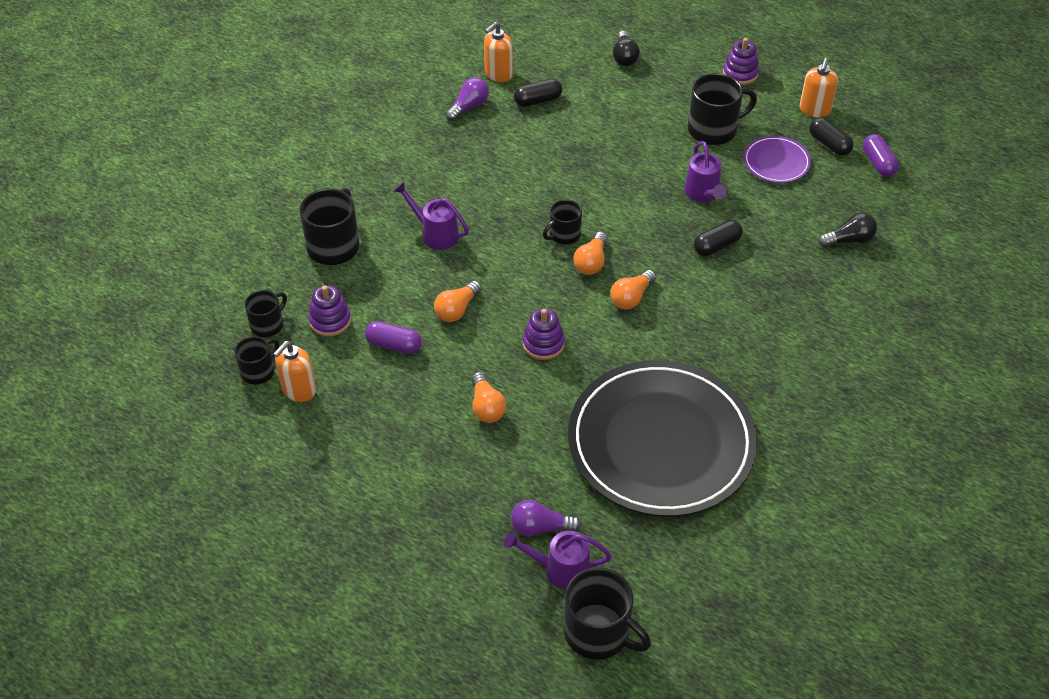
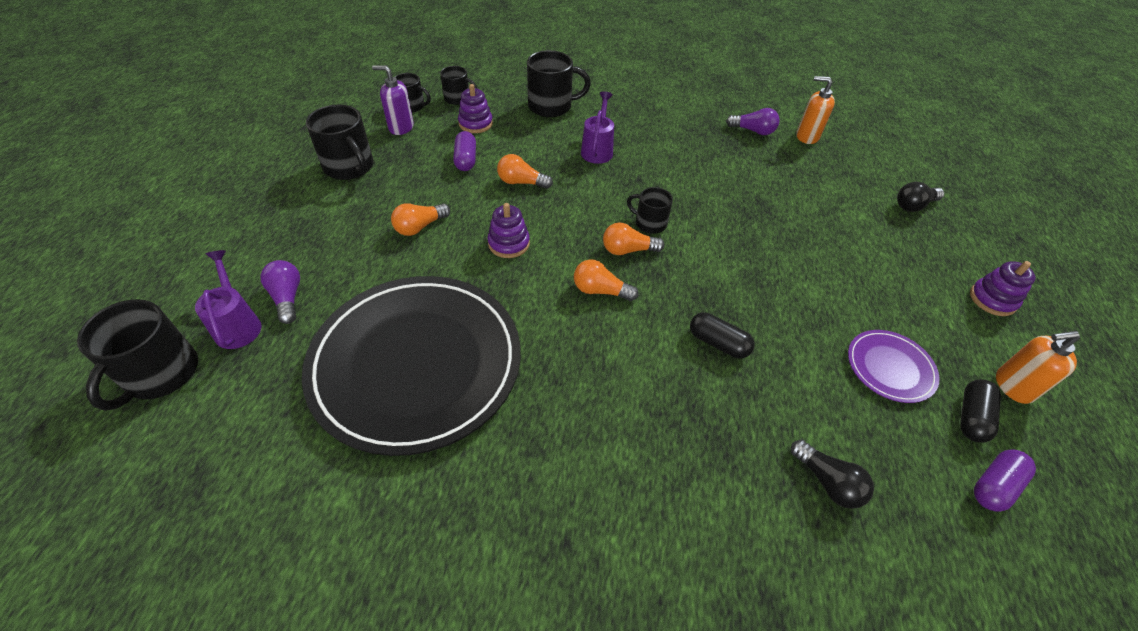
camera: 65 degrees right, 0 degrees up
orange soap dispenser [274,341,316,402] -> purple soap dispenser [372,65,414,135]
black capsule [514,78,562,107] -> none
purple watering can [684,141,727,202] -> none
black mug [688,73,757,145] -> black mug moved to [306,105,374,180]

